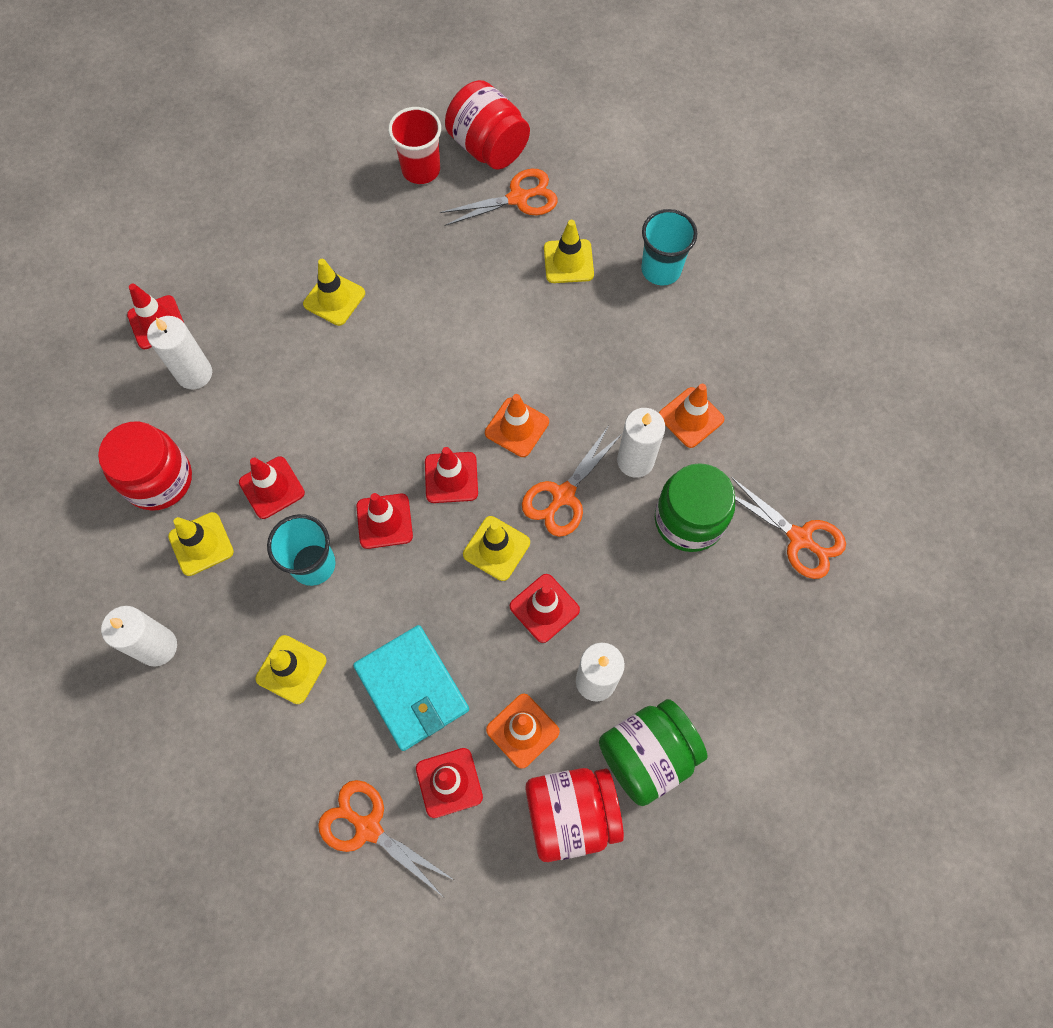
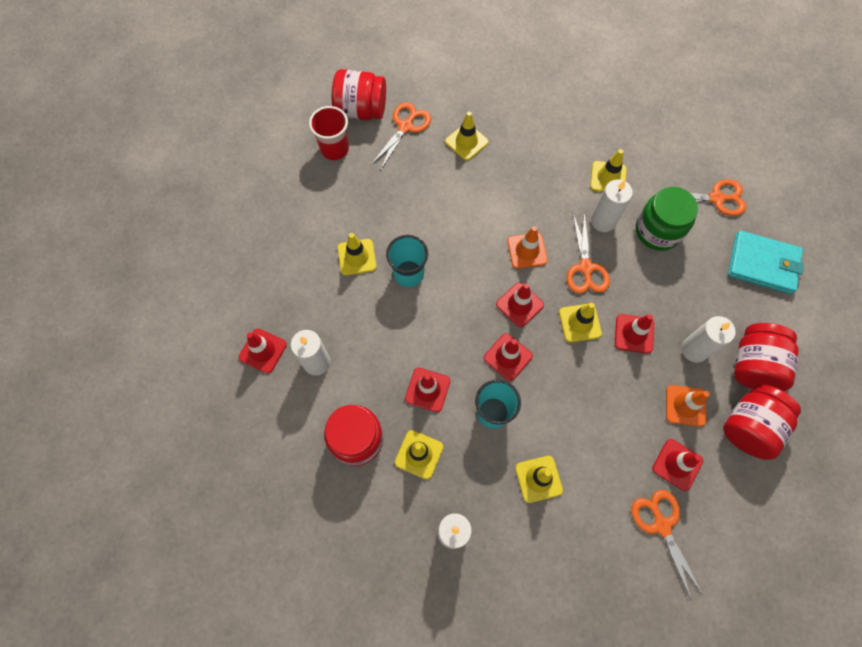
camera: 40 degrees left, 0 degrees up
orange scissors [318,780,454,896] -> orange scissors turned 75 degrees clockwise [631,490,703,601]
turquoise wallet [353,625,469,751] -> turquoise wallet moved to [728,231,804,294]
green jar [599,699,707,806] -> red jar [734,323,799,391]
turquoise cup [641,209,698,286] -> turquoise cup moved to [386,235,428,287]
orange traffic cone [659,384,724,448] -> yellow traffic cone [590,149,627,192]

